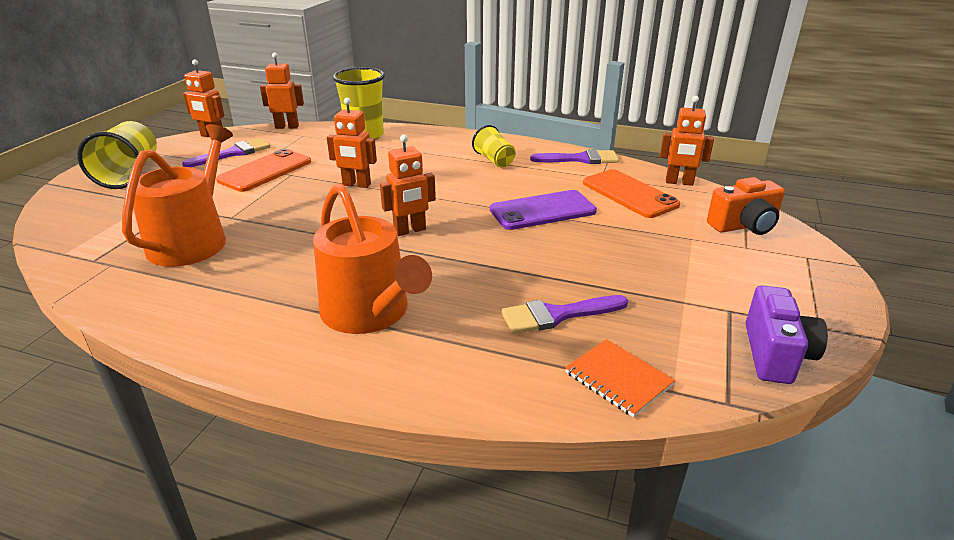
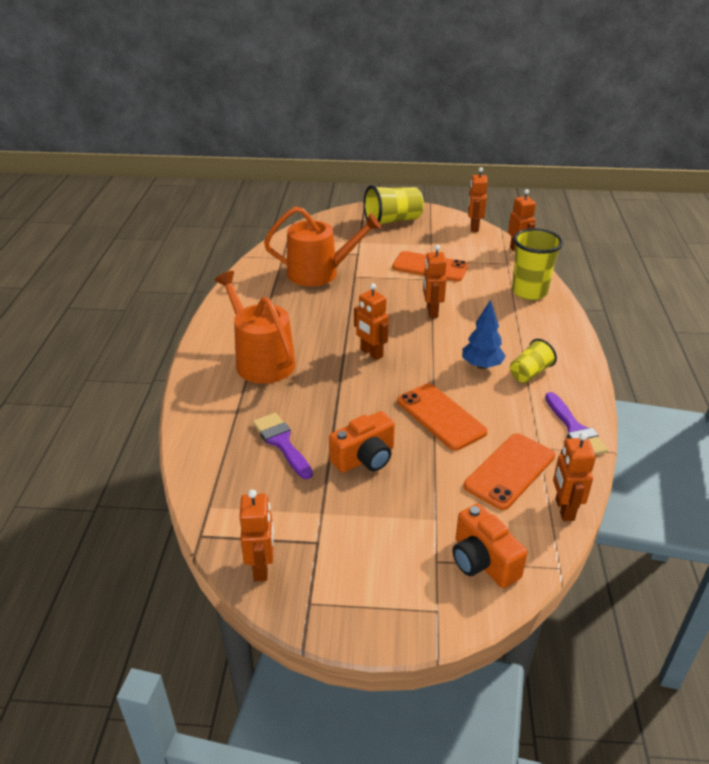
camera: 75 degrees right, 5 degrees up
purple brush [182,138,271,167] -> none
orange watering can [313,183,432,334] -> orange watering can turned 105 degrees clockwise [215,271,296,384]
purple phone [490,190,597,230] -> orange phone [397,383,488,451]
orange notebook [565,339,675,417] -> none
purple camera [746,285,828,384] -> orange robot [240,489,274,581]
none -> orange camera [329,411,395,473]
none -> blue tree [462,299,506,369]

